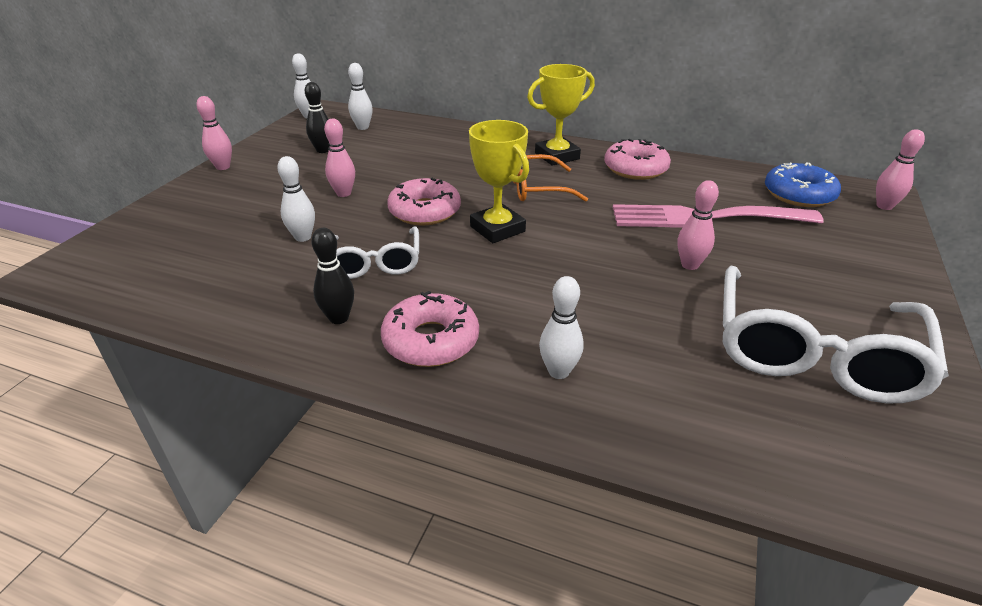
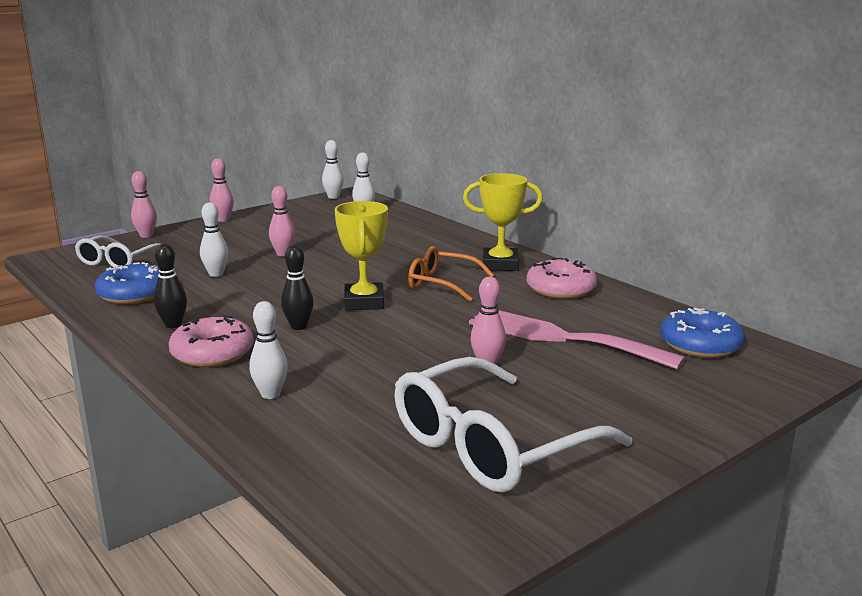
camera: 30 degrees right, 15 degrees down
black bowling pin [305,82,329,153] -> black bowling pin moved to [281,245,314,330]
white glasses [334,226,419,279] -> white glasses moved to [75,236,161,268]
pink donut [387,178,461,226] -> none
pink bowling pin [876,129,925,210] -> pink bowling pin moved to [131,171,157,238]
none -> blue donut [95,262,160,304]

